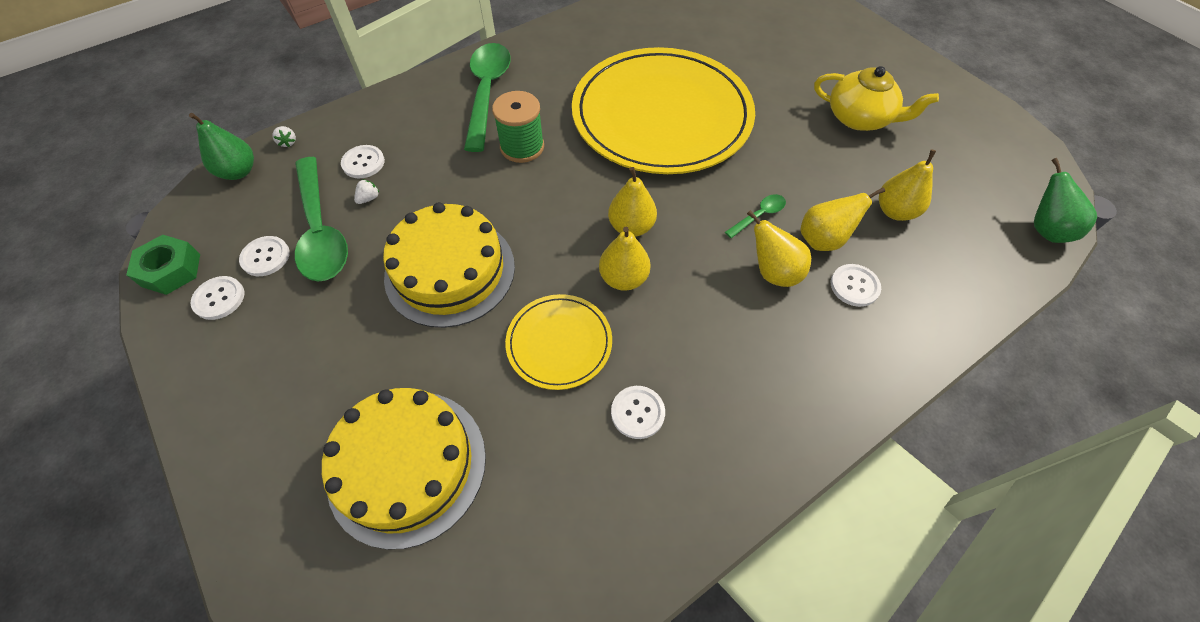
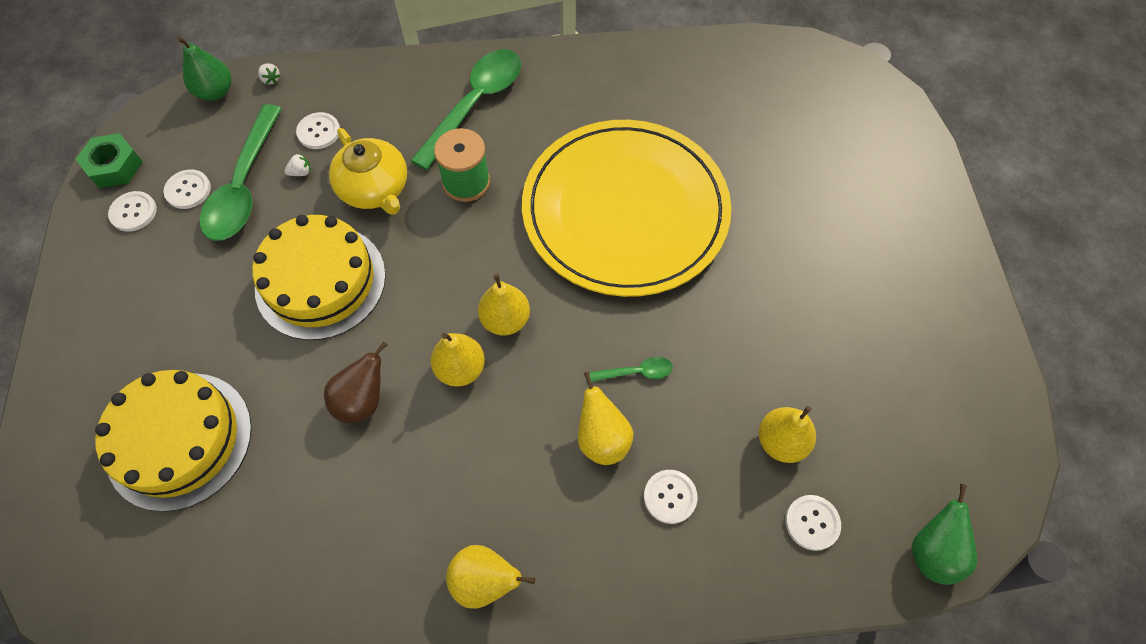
camera: 30 degrees right, 5 degrees up
white strawberry [272,126,296,147] -> white strawberry turned 45 degrees counterclockwise [258,63,281,85]
yellow plate [505,294,612,390] -> brown pear [324,341,387,423]
white button [611,386,665,439] -> white button moved to [785,495,841,551]
yellow pear [800,187,885,251] -> yellow pear moved to [446,545,535,609]
yellow teapot [814,66,939,131] -> yellow teapot moved to [329,128,407,215]

